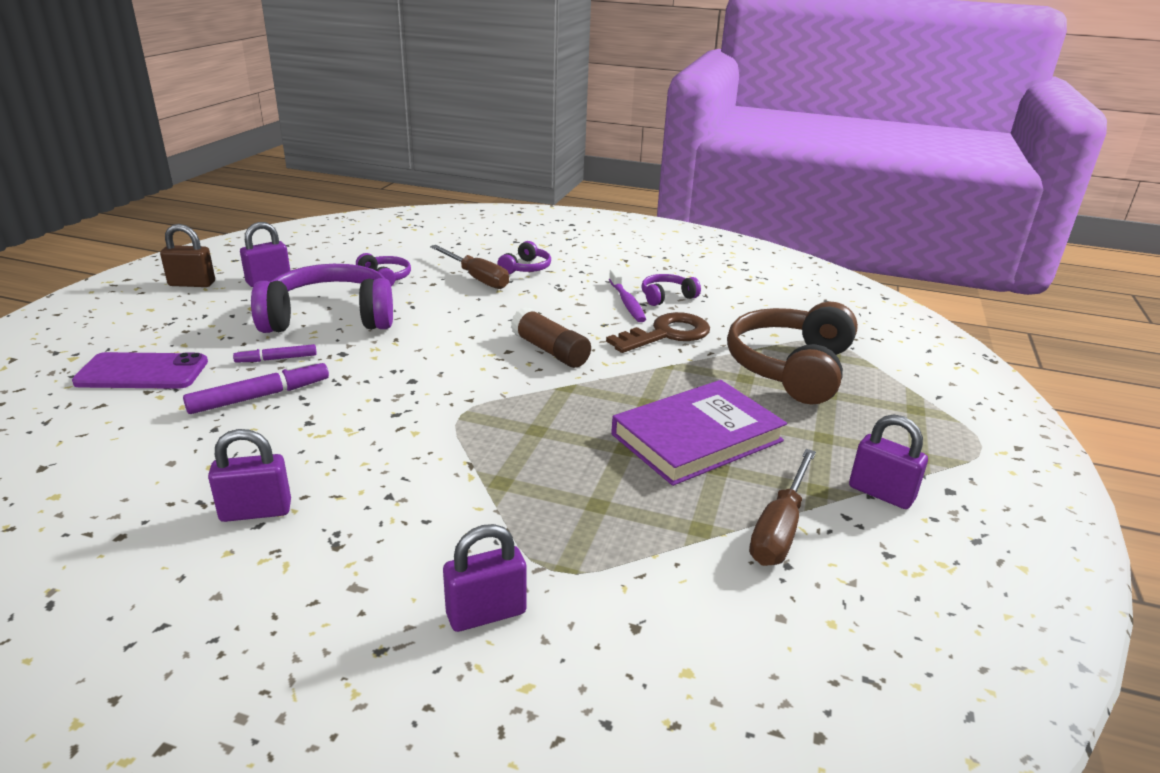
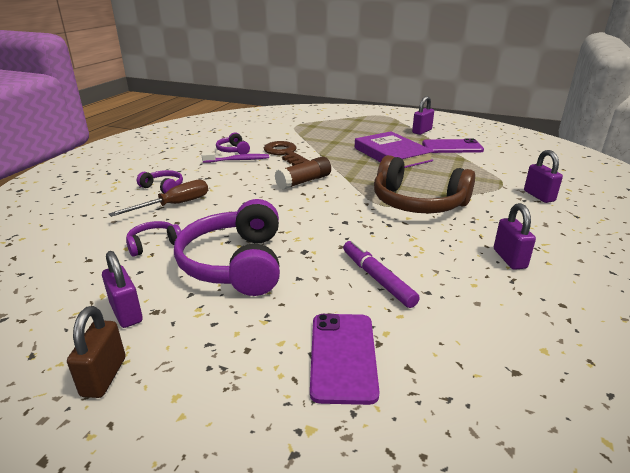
camera: 85 degrees left, 0 degrees up
purple marker [233,344,317,363] -> none
brown headphones [727,302,858,404] -> brown headphones moved to [374,155,475,213]
brown screwdriver [749,449,816,566] -> purple phone [422,138,484,153]

